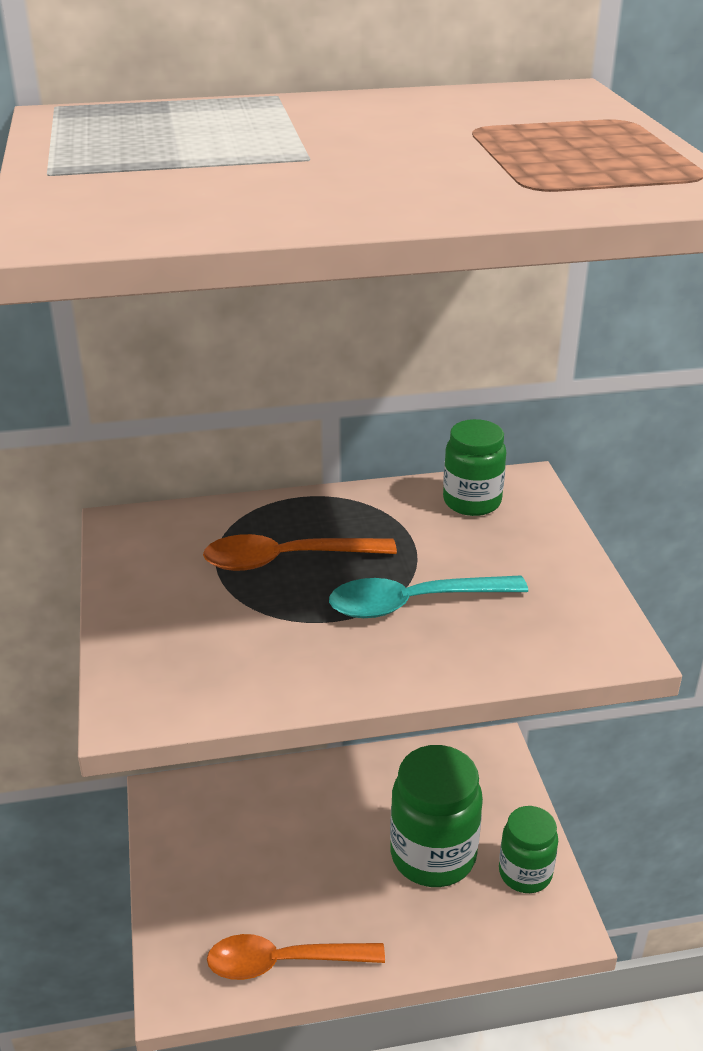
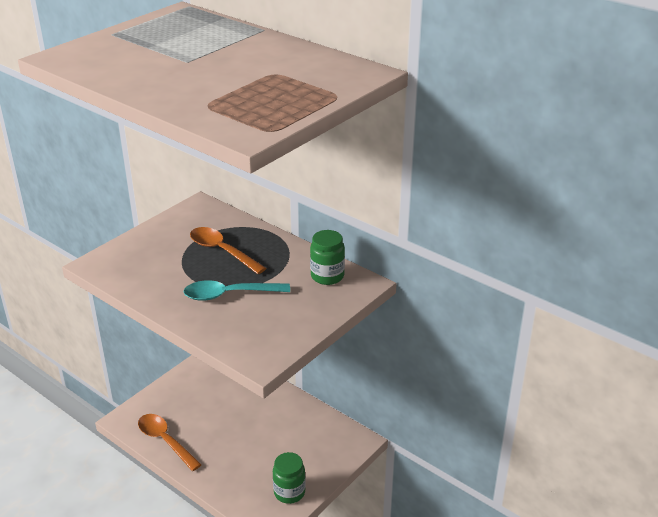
camera: 50 degrees right, 0 degrees up
turquoise spoon [329,575,528,618] -> turquoise spoon turned 45 degrees counterclockwise [183,280,290,301]
green jar [390,745,483,887] -> none

